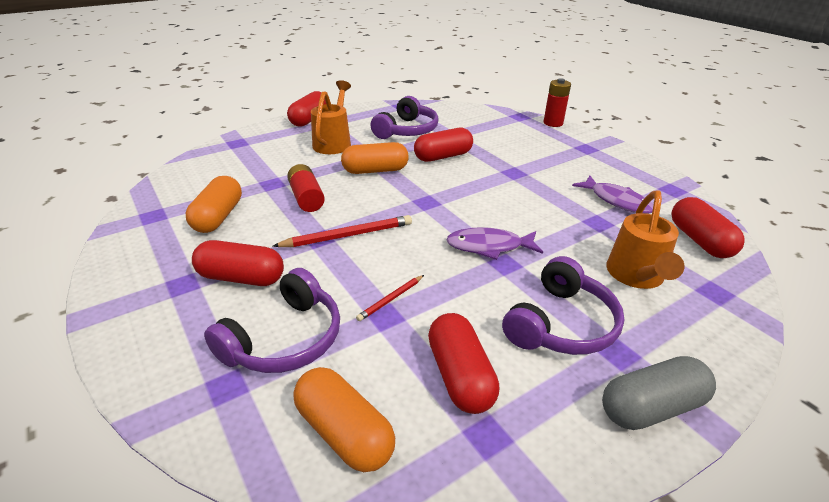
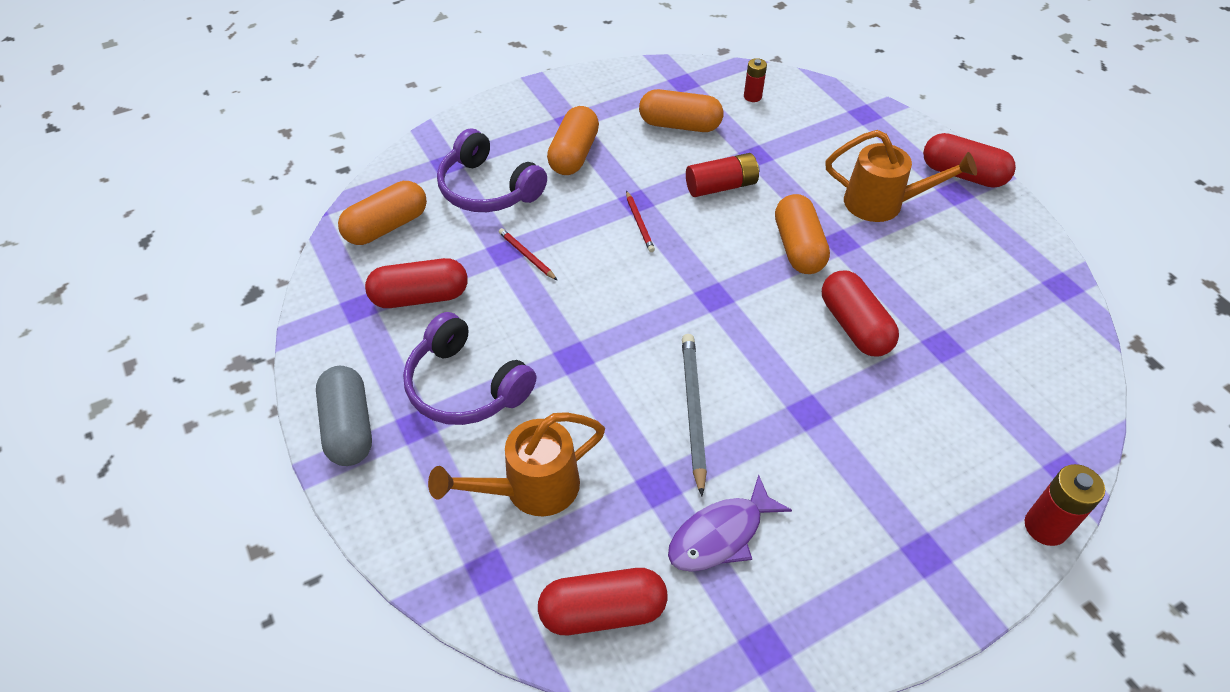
camera: 95 degrees right, 15 degrees up
red capsule [192,240,284,286] -> orange capsule [547,106,599,175]
red pencil [273,215,412,247] -> red pencil [626,191,655,252], size x0.55
purple headphones [370,96,438,139] -> none
purple fish [446,227,543,260] -> none
orange watering can [606,190,684,289] -> orange watering can turned 45 degrees counterclockwise [428,412,605,516]
none -> grey pencil [682,334,707,496]
none -> red battery [744,58,767,102]

